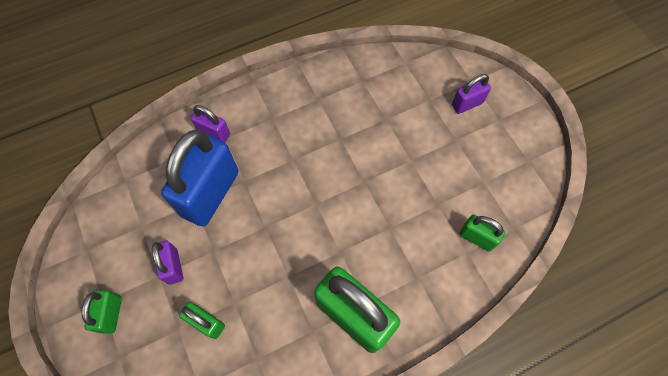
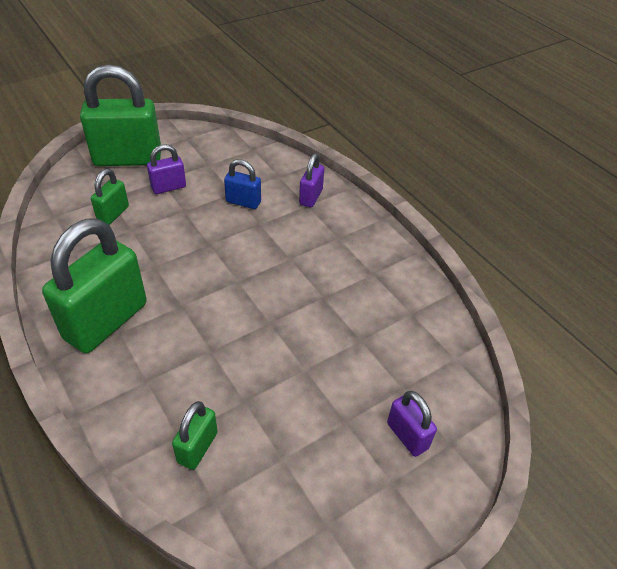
camera: 80 degrees right, 20 degrees down
green padlock [82,290,122,334] -> green padlock [80,64,161,166], size x2.07
blue padlock [161,130,239,226] -> blue padlock [224,159,261,209], size x0.48

